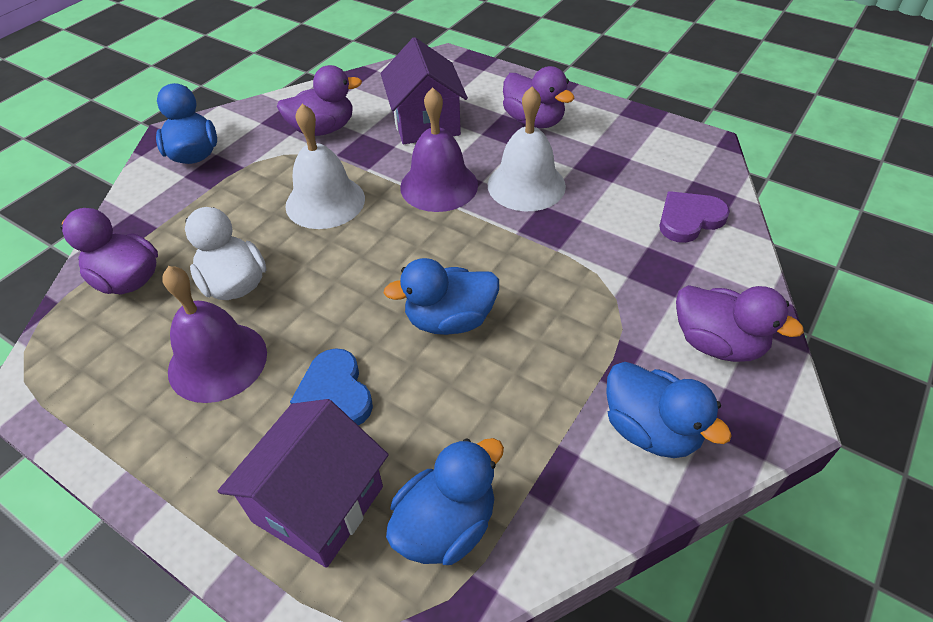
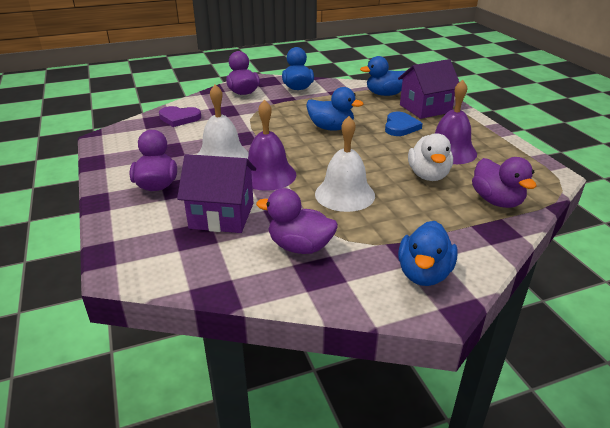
camera: 145 degrees left, 15 degrees down
purple house [381,37,468,144] -> purple house turned 75 degrees clockwise [177,154,256,233]

